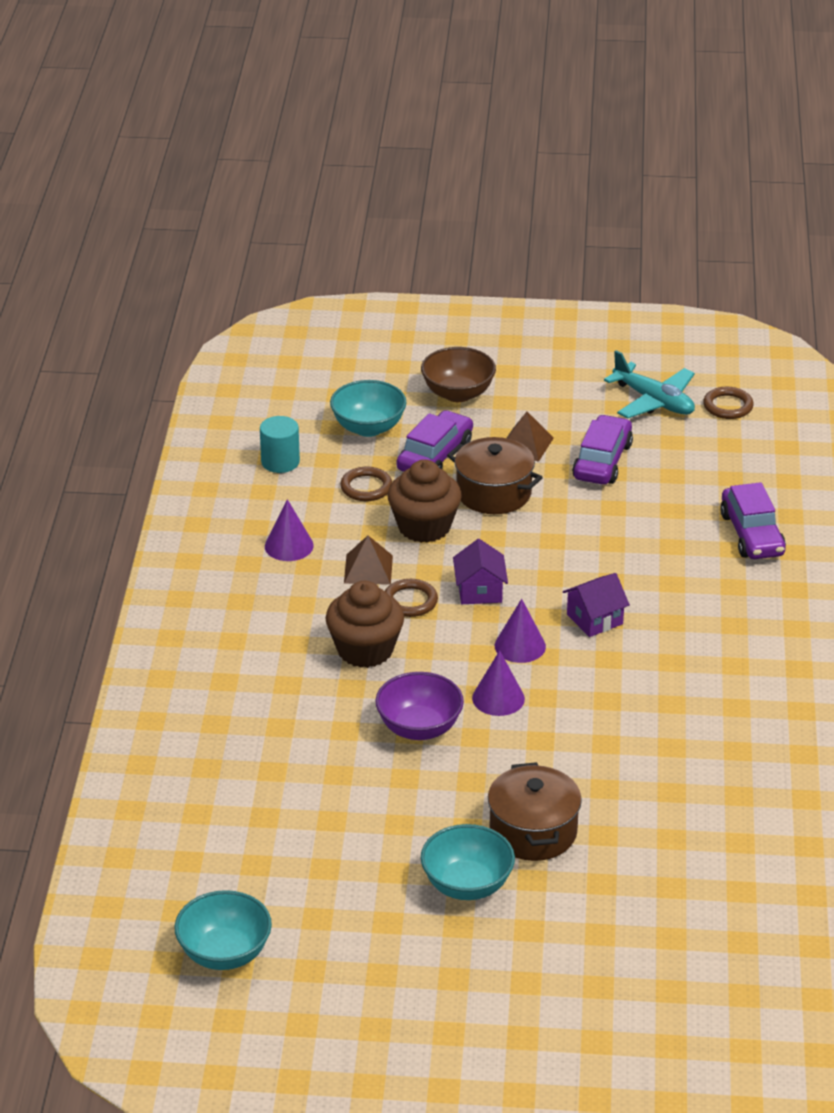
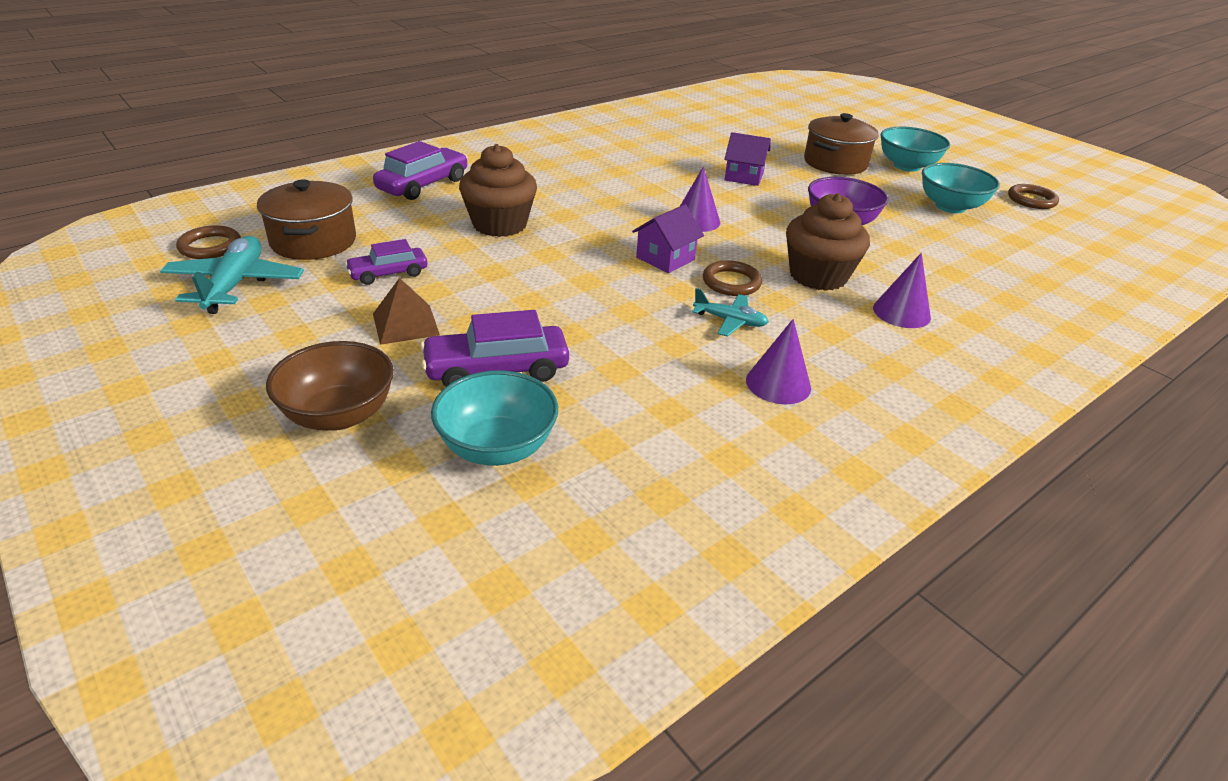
camera: 135 degrees left, 0 degrees up
turquoise bowl [175,890,272,970] -> turquoise bowl moved to [922,163,1000,213]
turquoise cylinder [260,416,300,473] -> none
brown ring [340,467,392,501] -> brown ring moved to [1008,184,1059,209]
brown pyramid [344,535,393,585] -> turquoise plane [692,288,769,337]
brown cupcake [387,460,462,543] -> brown cupcake moved to [459,144,537,237]
brown pot [447,437,543,514] -> brown pot moved to [257,179,356,260]
purple cone [472,650,525,716] -> purple cone moved to [873,253,931,328]
purple house [563,573,630,637] -> purple house moved to [724,132,771,186]
purple car [572,415,633,485] -> purple car [345,239,428,285], size x0.64

